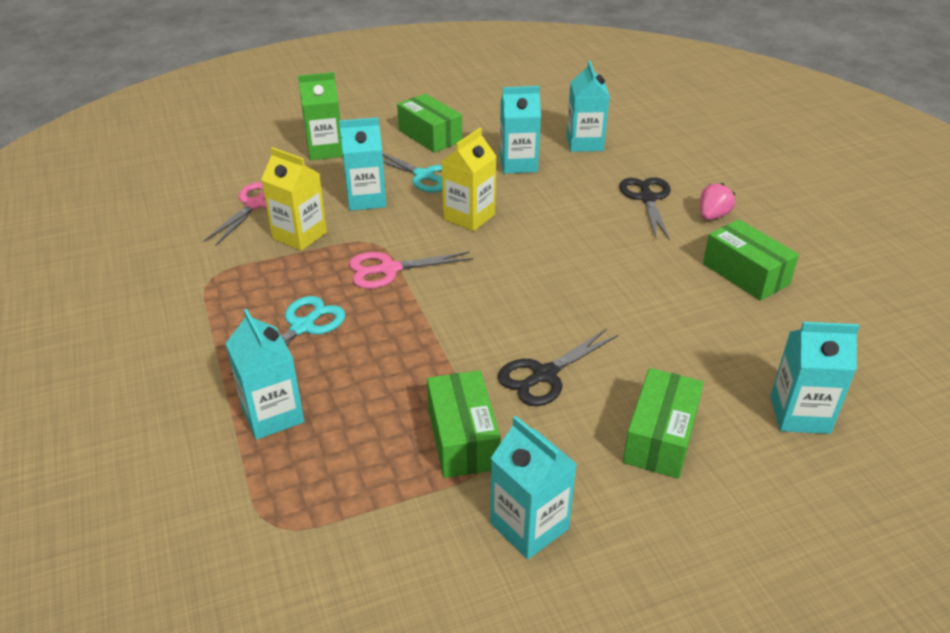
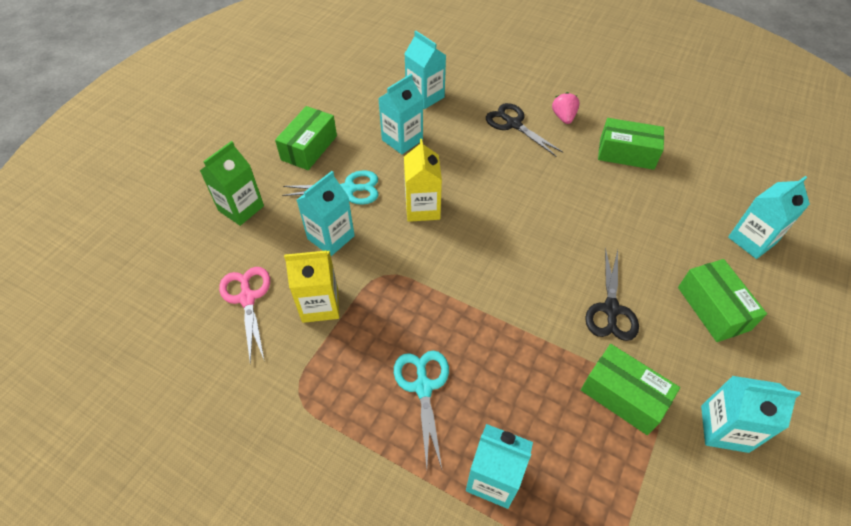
camera: 40 degrees left, 15 degrees up
pink scissors [349,252,473,289] -> none
green box [397,94,462,153] -> green box turned 75 degrees counterclockwise [275,106,337,170]

